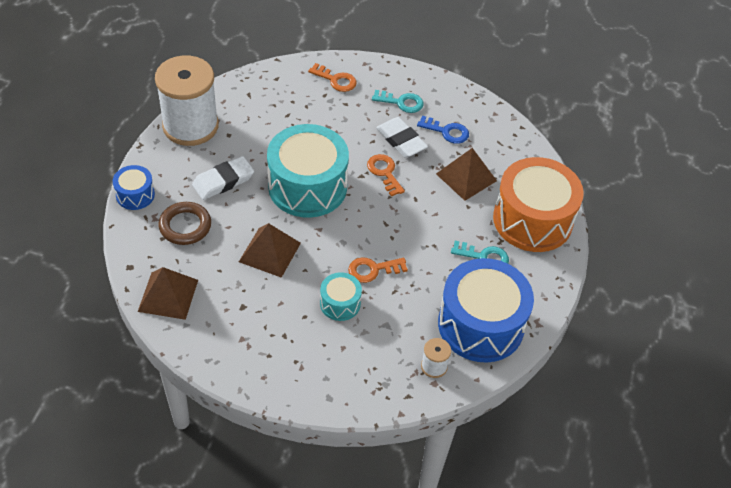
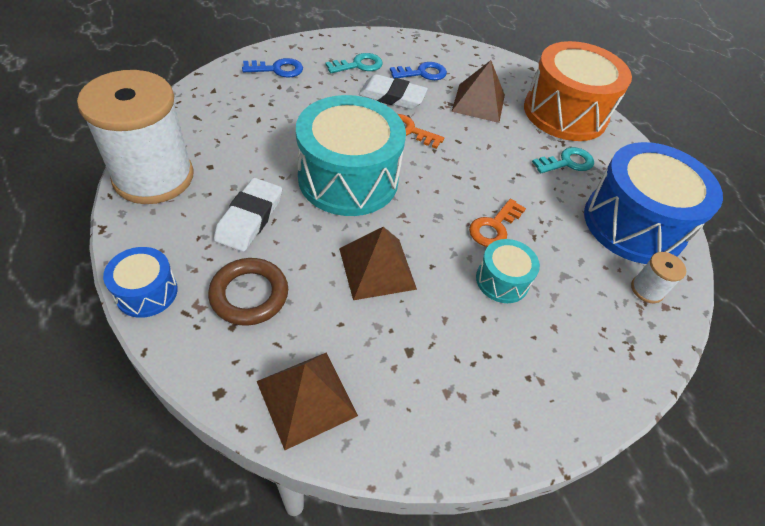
camera: 40 degrees left, 0 degrees up
orange key [308,63,357,92] -> blue key [242,58,303,77]

